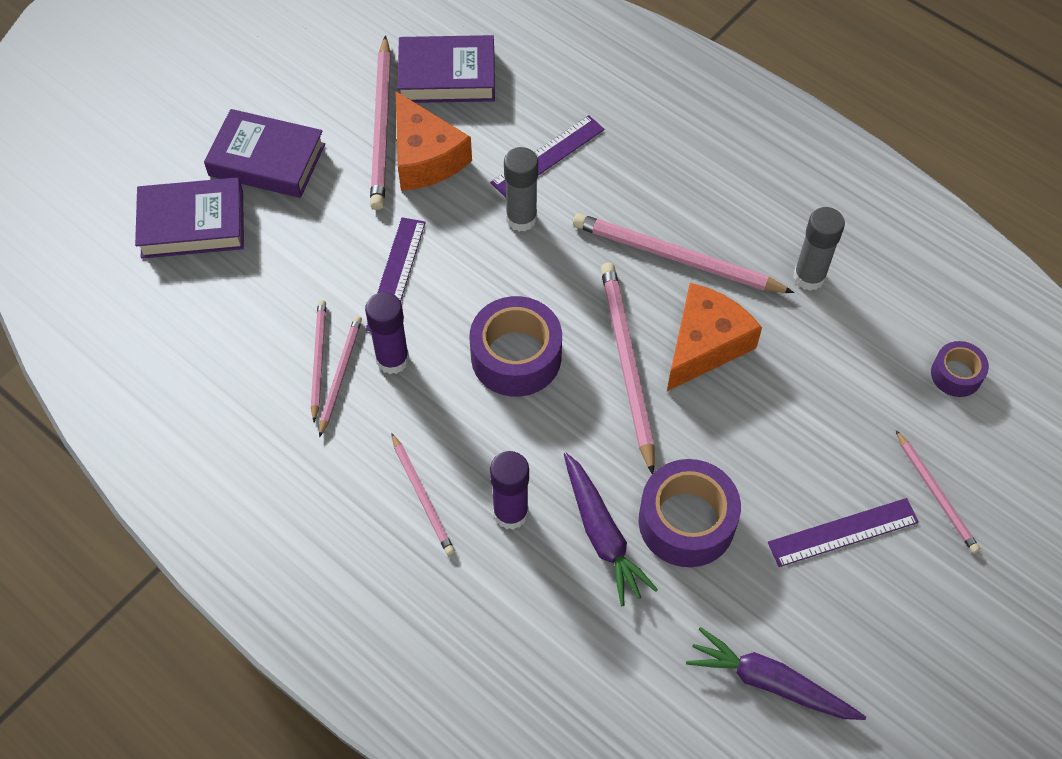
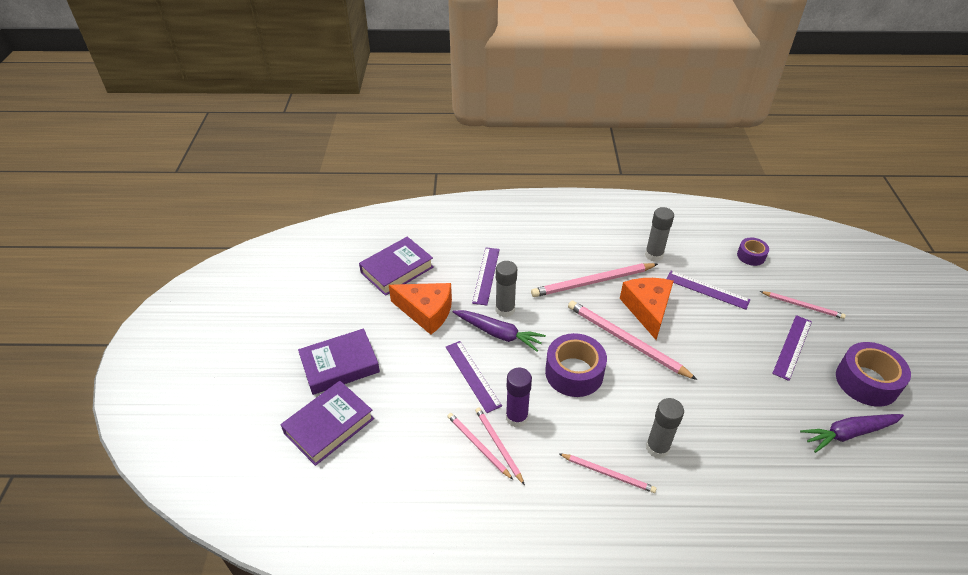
camera: 40 degrees left, 15 degrees down
pink pencil [370,35,391,210] -> none
purple glue stick [490,451,529,530] -> grey glue stick [646,398,684,459]
purple carrot [564,452,658,606] -> purple carrot moved to [453,310,546,352]
purple tape [639,459,741,567] -> purple tape moved to [836,342,911,407]
none -> purple ruler [666,271,750,310]

